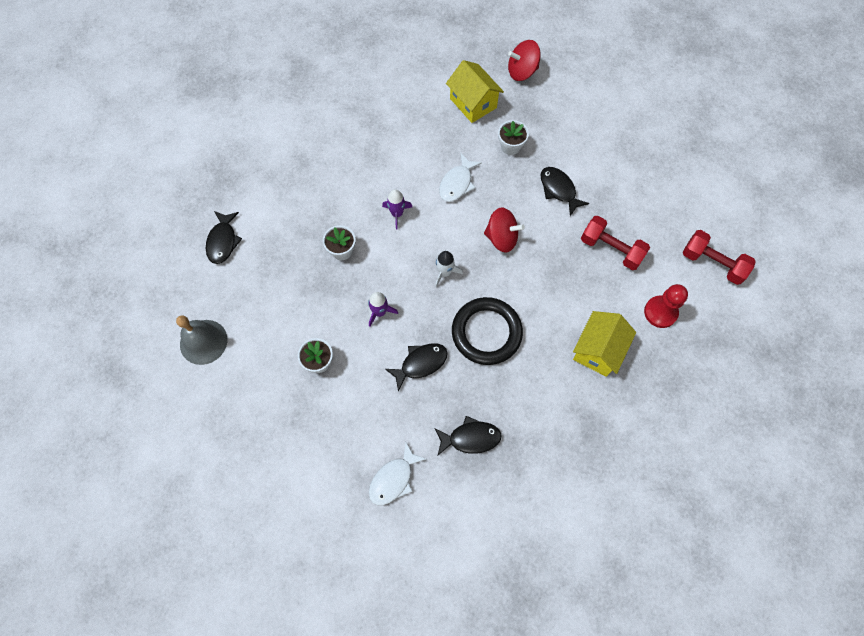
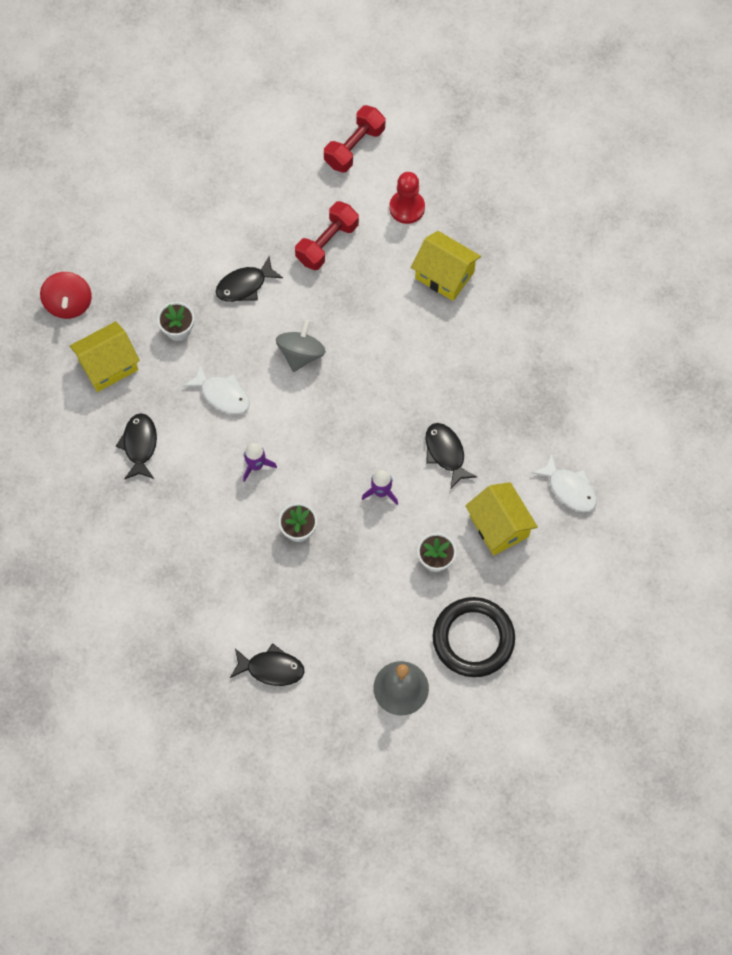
camera: 85 degrees left, 0 degrees up
black fish [434,416,501,455] -> black fish moved to [116,413,157,479]
white rocket [435,251,463,287] -> none
black ring [452,297,523,365] -> black ring moved to [433,597,515,677]
red spinning top [484,208,525,253] -> grey spinning top [276,320,326,372]
none -> yellow house [465,482,538,555]

